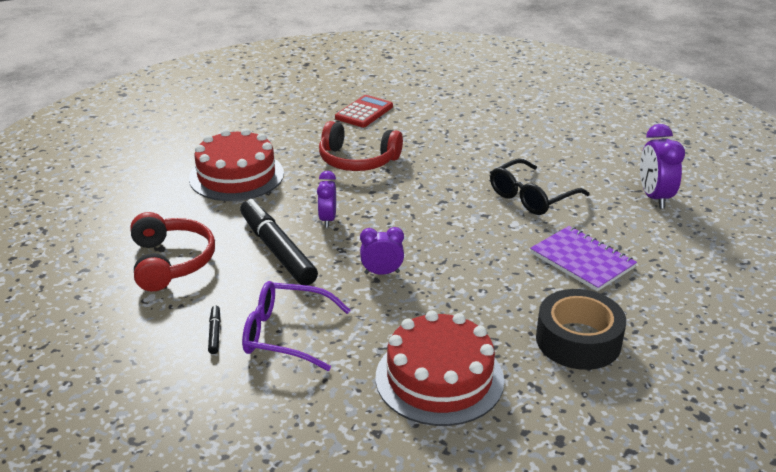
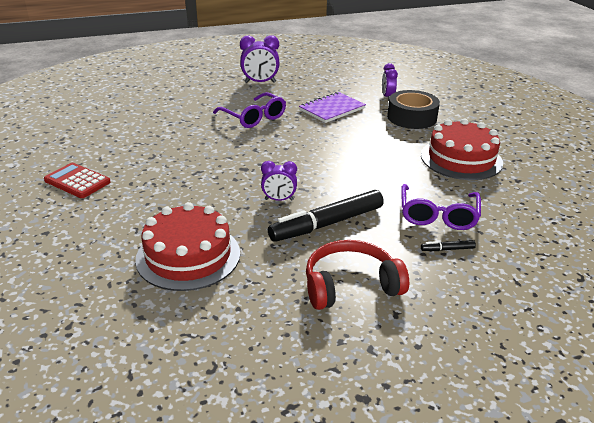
camera: 90 degrees left, 0 degrees up
red headphones [319,121,403,171] -> none
purple clock [360,227,404,275] -> purple clock moved to [382,63,398,101]
black glasses [490,159,590,215] -> purple glasses [213,92,286,128]

